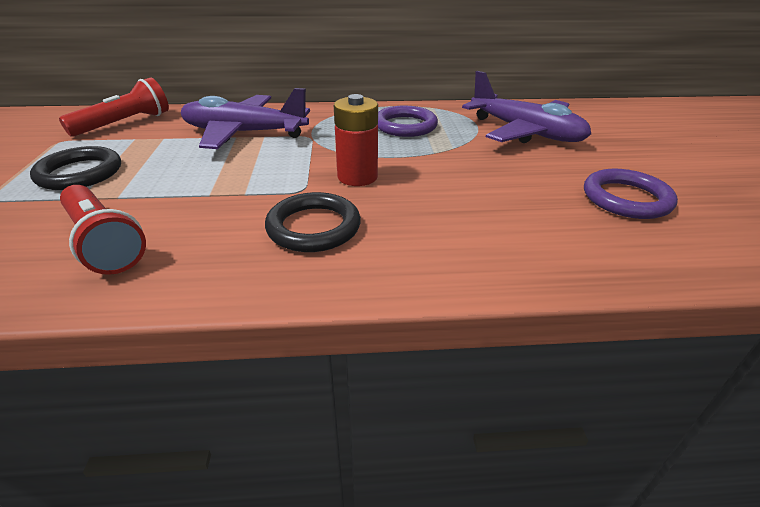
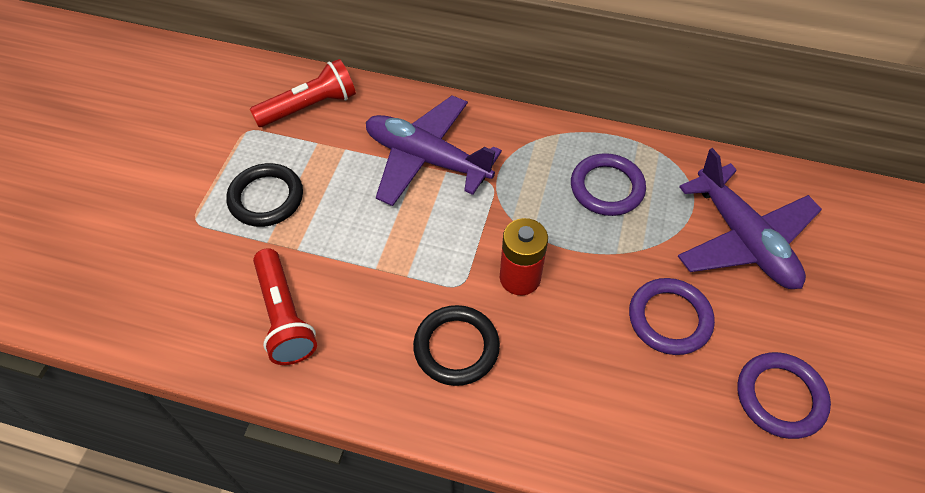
camera: 20 degrees right, 20 degrees up
none -> purple ring [629,278,715,355]

